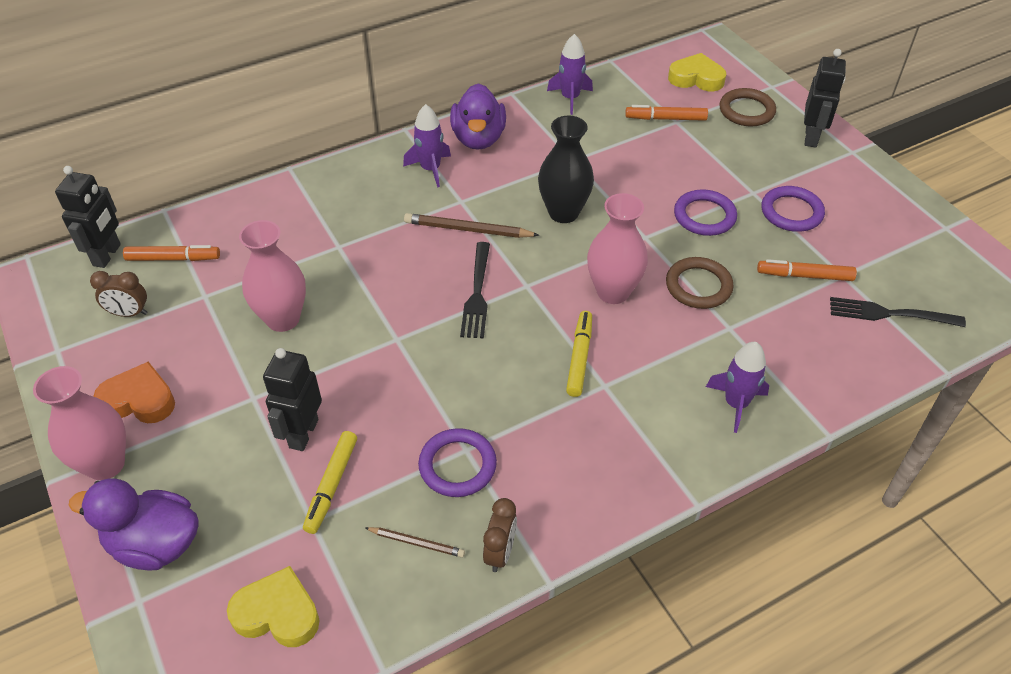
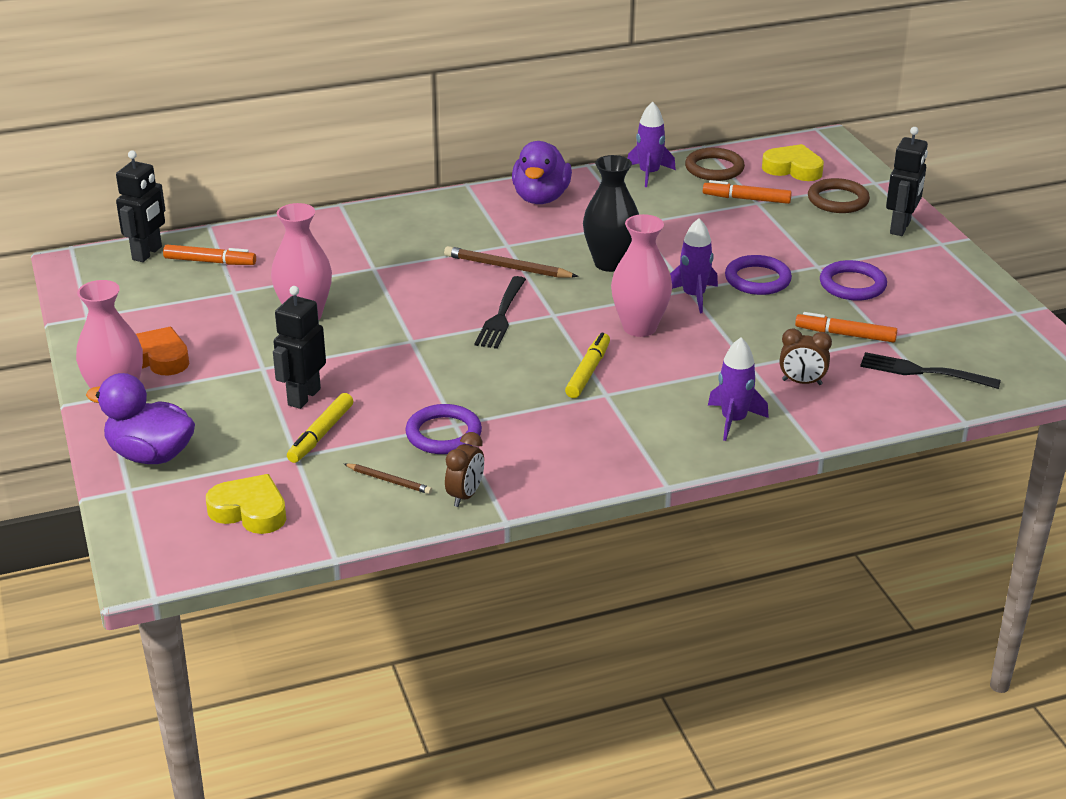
camera: 10 degrees right, 15 degrees down
brown clock [90,271,148,317] -> brown clock moved to [780,329,832,385]
purple rocket [403,104,451,188] -> purple rocket moved to [670,218,718,313]
brown ring [666,257,734,309] -> brown ring moved to [685,148,745,181]

